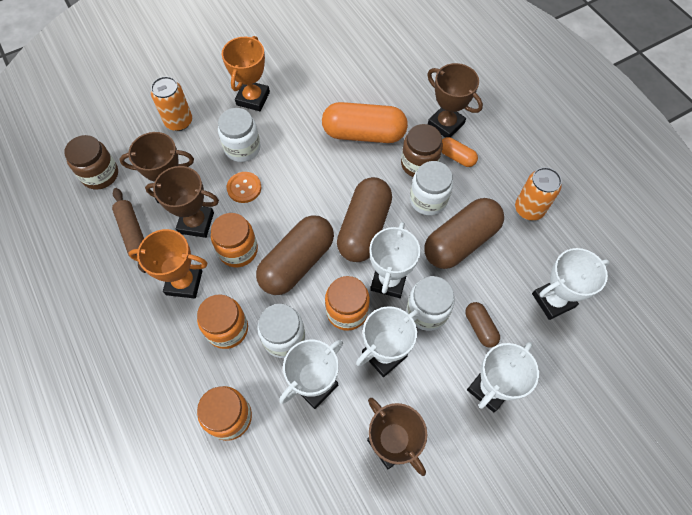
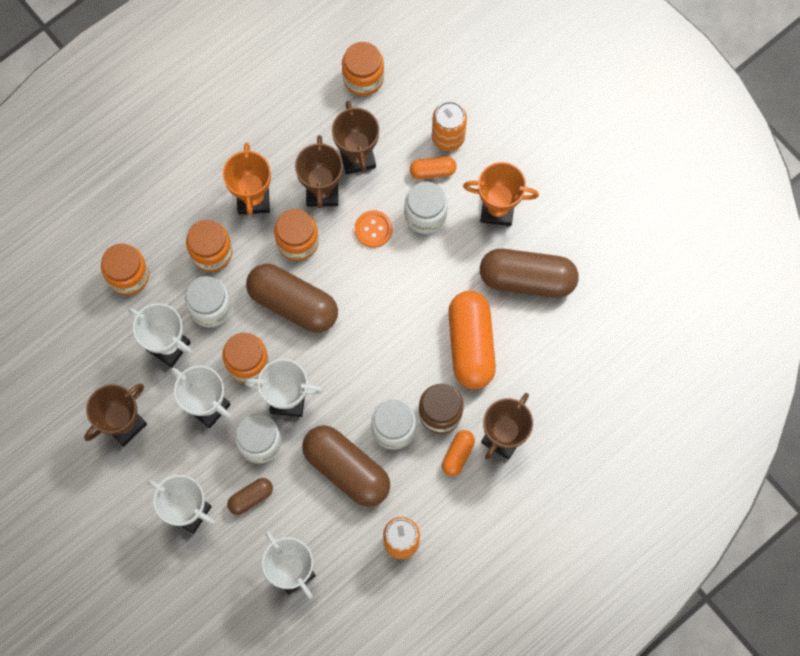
camera: 80 degrees right, 10 degrees up
brown jar [64,135,118,190] -> orange jar [342,42,384,96]
brown rolling pin [112,188,146,273] -> none
brown capsule [337,177,392,262] -> brown capsule moved to [480,249,579,298]
none -> orange capsule [410,156,457,179]

